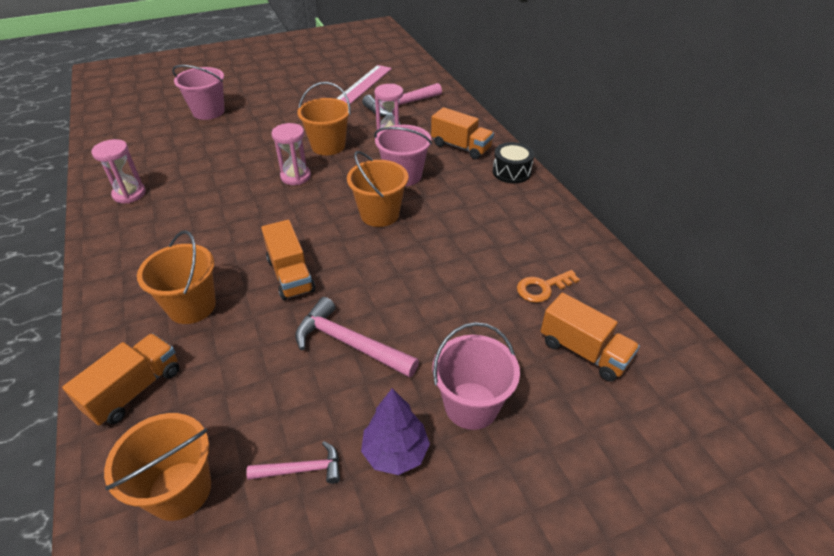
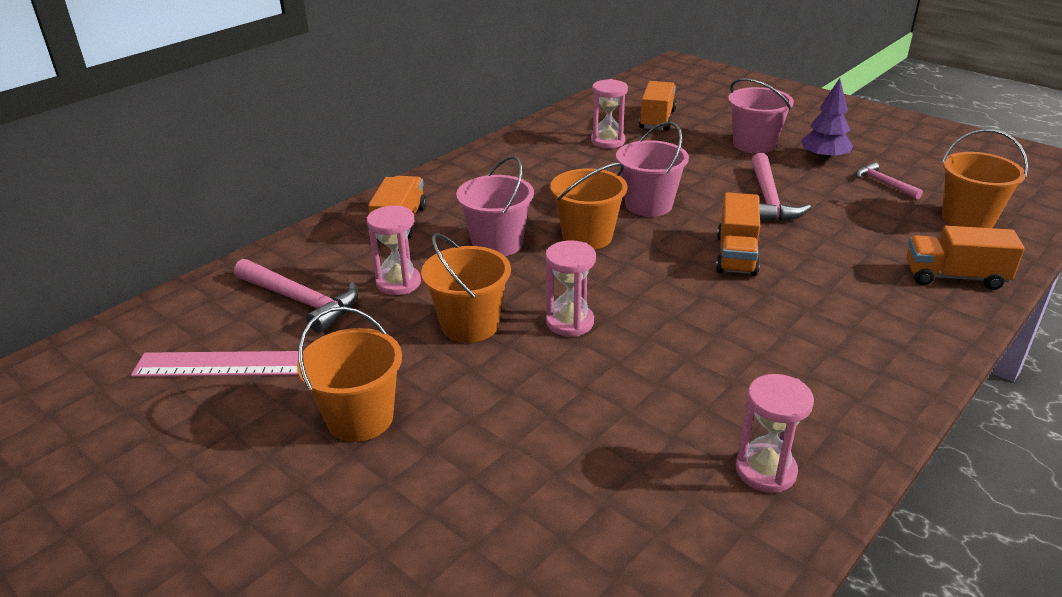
camera: 115 degrees left, 10 degrees down
orange bucket [137,230,216,324] -> orange bucket moved to [297,306,402,442]
pink bucket [172,65,225,120] -> pink bucket moved to [616,122,689,217]
orange truck [261,220,315,300] -> orange truck turned 150 degrees clockwise [716,192,760,276]
black drum [493,142,534,183] -> none
orange key [517,270,580,303] -> pink hourglass [591,79,628,148]

